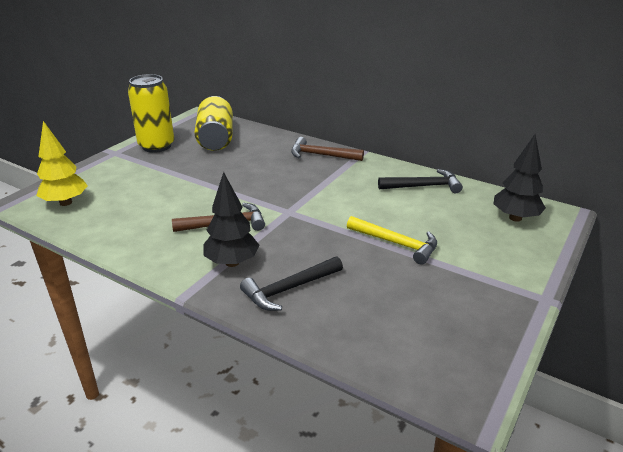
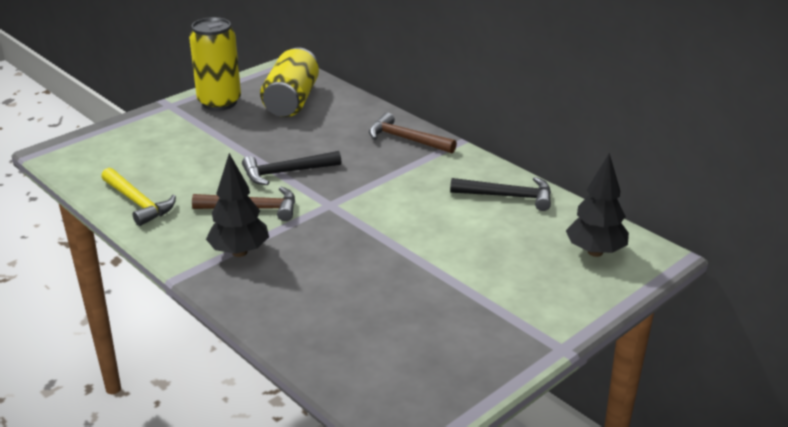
camera: 15 degrees right, 0 degrees up
yellow tree [36,121,88,206] -> none
black hammer [240,256,343,311] -> black hammer moved to [242,151,341,185]
yellow hammer [347,216,437,265] -> yellow hammer moved to [101,168,176,226]

